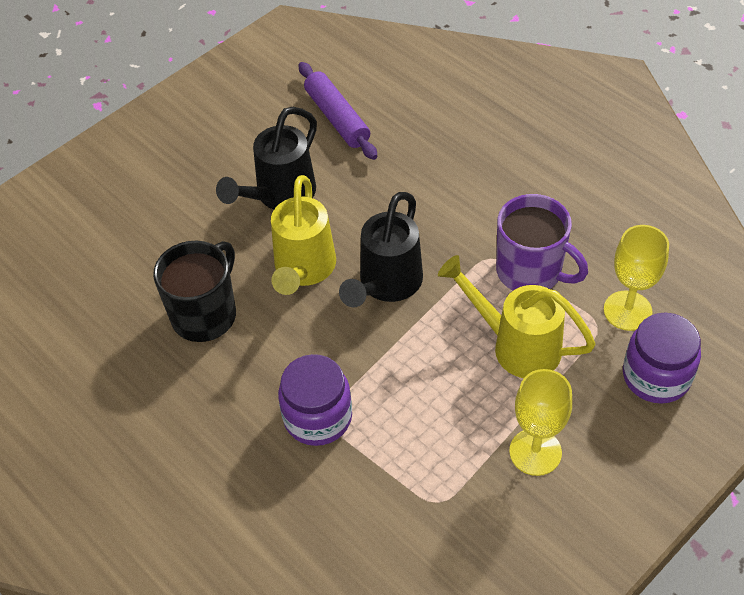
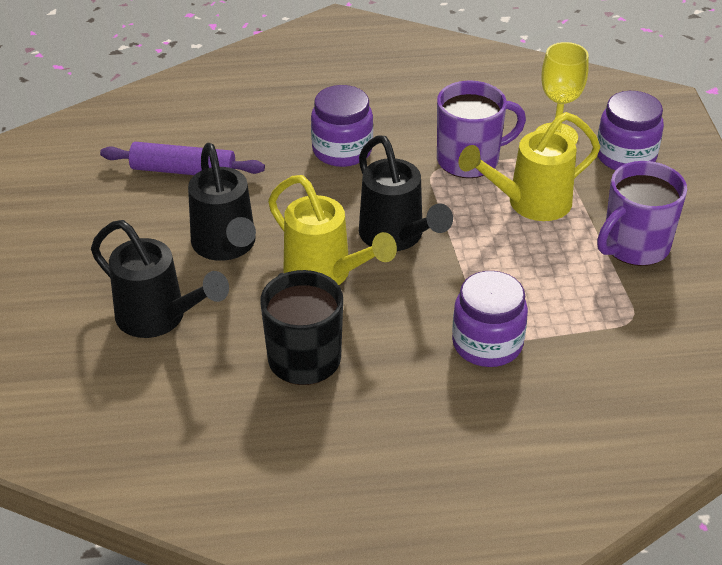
camera: 55 degrees left, 10 degrees down
yellow goblet [509,369,572,476] -> purple mug [597,161,687,266]
none -> black watering can [91,220,229,338]
none -> purple jar [311,85,373,167]

